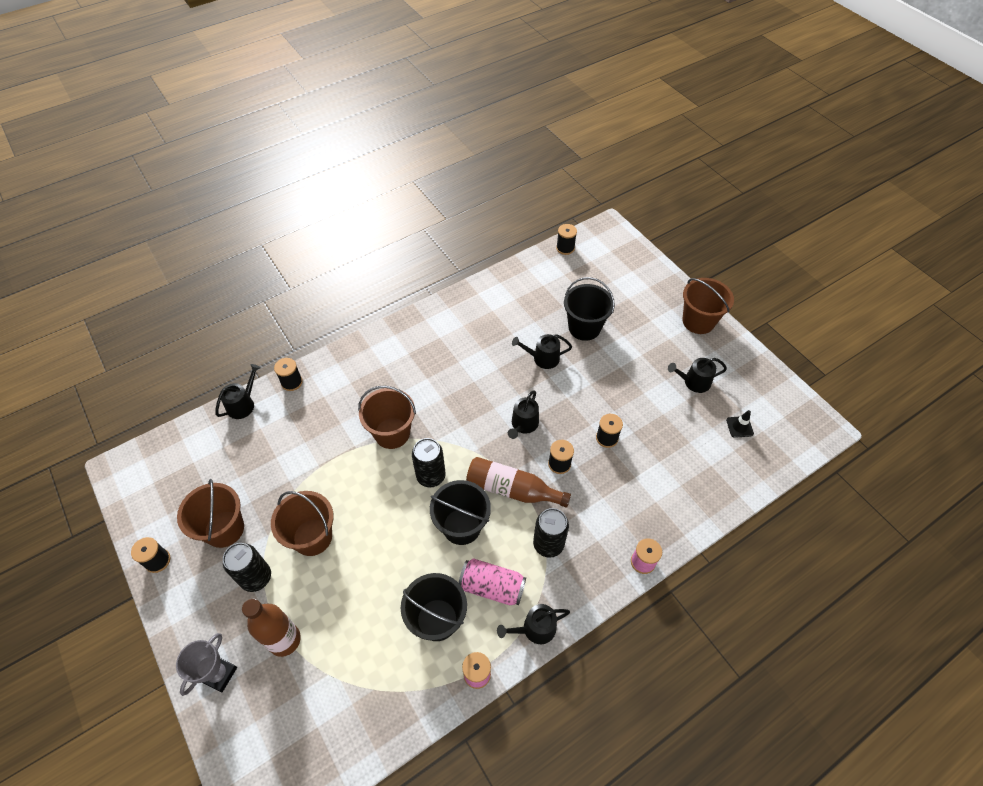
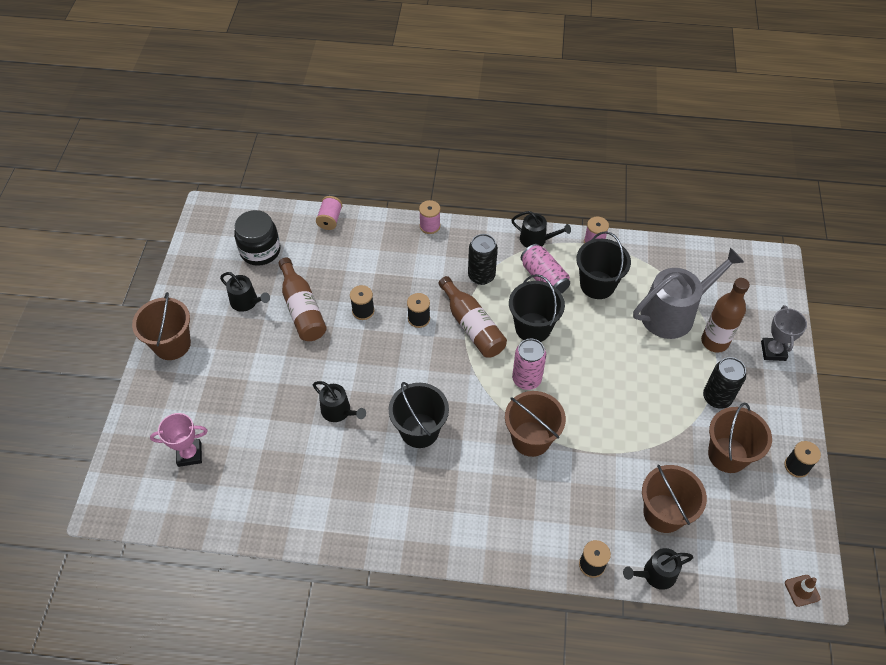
camera: 140 degrees left, 0 degrees up
grey trophy [176,633,237,696] -> grey trophy turned 60 degrees counterclockwise [761,305,807,361]
brown bucket [271,491,334,556] -> brown bucket moved to [642,464,707,533]
black can [412,438,446,487] -> pink can [512,339,546,390]
black watering can [508,390,539,439] -> none
black spool [556,224,577,255] -> none
black bucket [564,277,615,341] -> black bucket moved to [388,382,449,448]
black traffic cone [726,410,754,438] -> black jar [234,210,280,266]
none -> pink trophy [150,413,208,467]
none -> brown bottle [278,258,327,341]
none -> pink spool [316,196,343,230]
none -> grey watering can [633,248,744,339]
none -> brown traffic cone [785,575,820,607]

